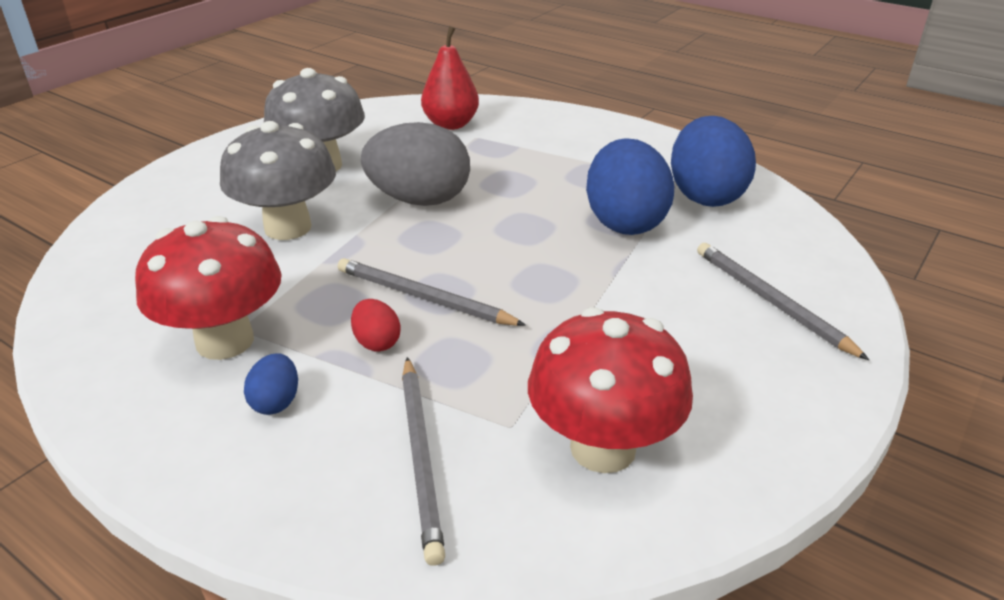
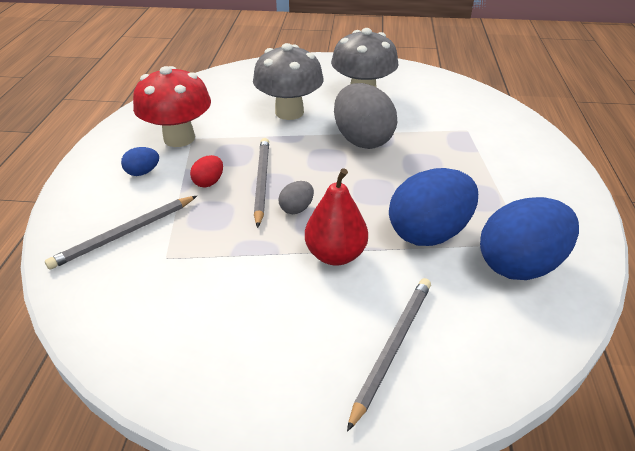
camera: 60 degrees right, 5 degrees up
red pear [421,26,479,130] -> red pear moved to [305,168,368,266]
red mushroom [528,307,693,473] -> none
none -> grey egg [279,181,314,214]

